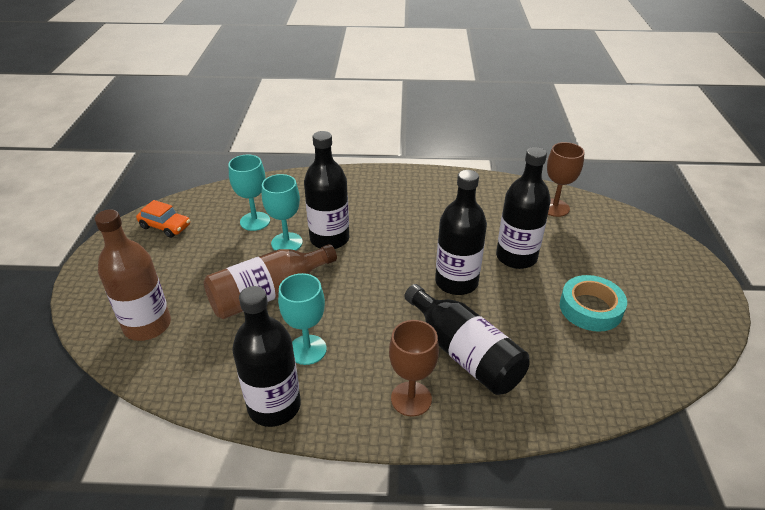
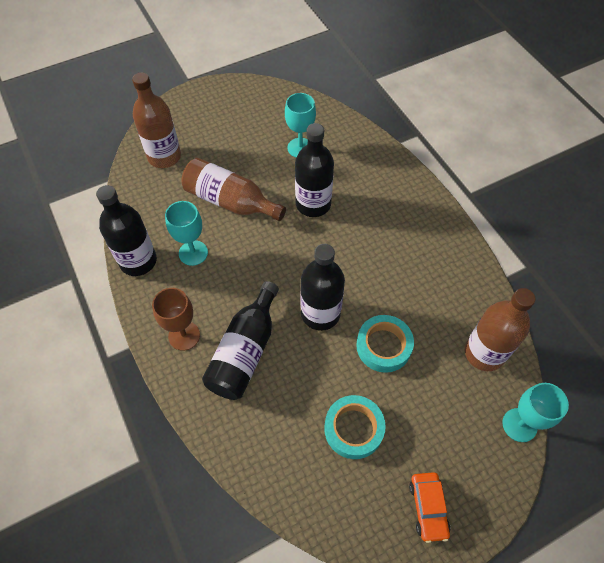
camera: 60 degrees right, 20 degrees up
orange car [136,200,190,238] -> orange car moved to [409,472,451,543]
turquoise goblet [262,174,303,250] -> turquoise goblet moved to [503,383,569,442]
black bottle [496,147,551,269] -> turquoise tape [356,315,414,373]
brown goblet [547,142,584,217] -> brown bottle [465,288,536,371]

